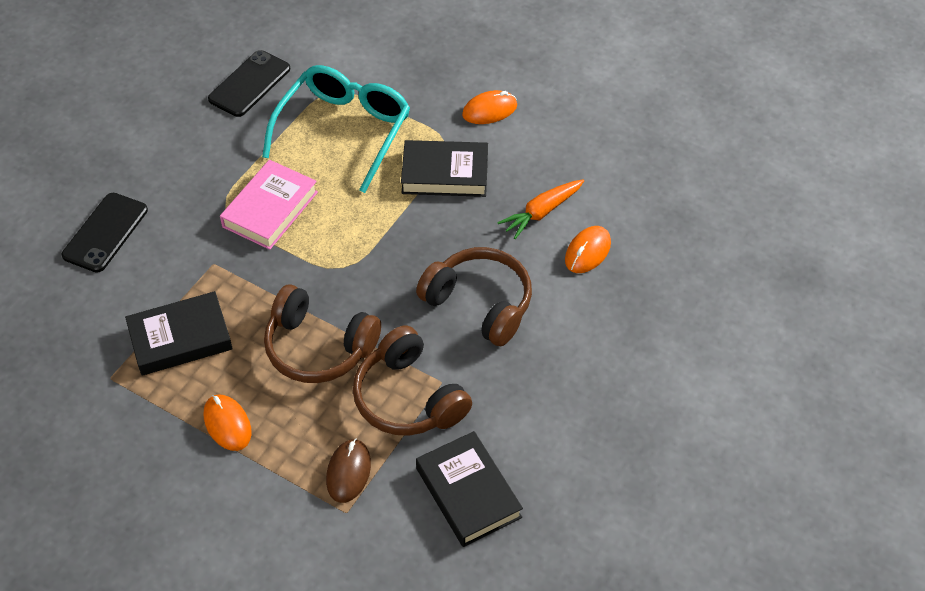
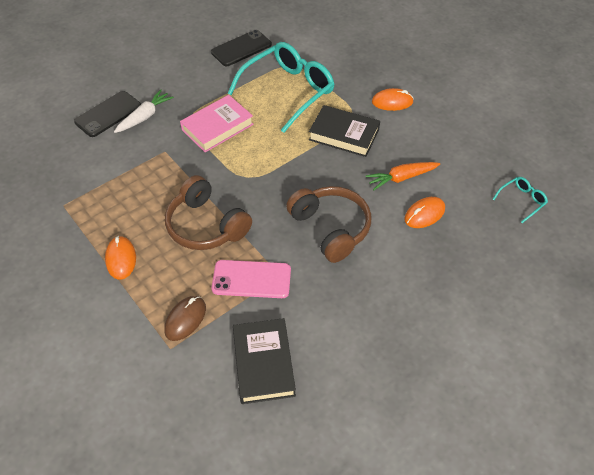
camera: 20 degrees right, 0 degrees up
black book [125,291,233,376] -> none
brown headphones [353,325,472,436] -> pink phone [211,260,291,298]
none -> white carrot [114,90,174,133]
none -> turquoise glasses [493,177,548,223]

